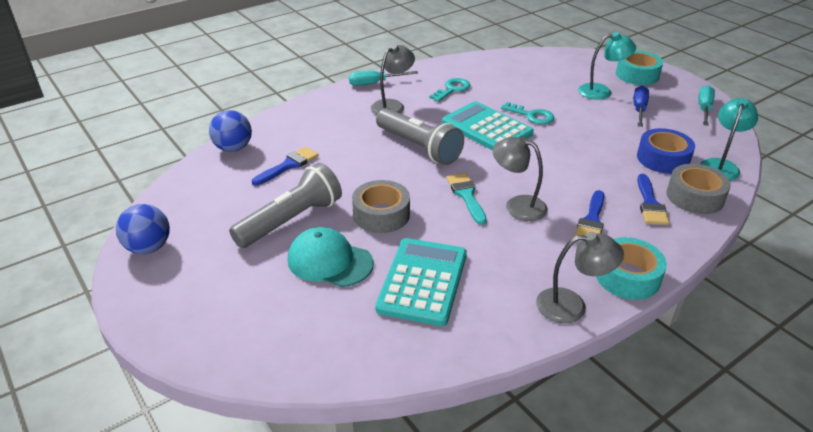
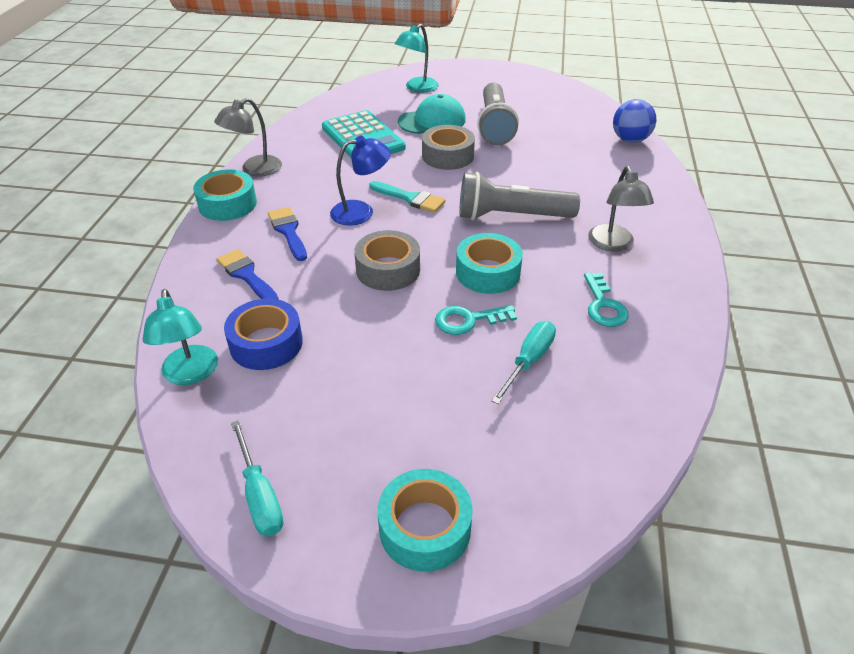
camera: 135 degrees right, 5 degrees up
blue ball [116,204,170,254] -> none
blue brush [252,146,319,185] -> none
turquoise screwdriver [349,71,418,86] -> turquoise screwdriver moved to [491,321,556,404]
turquoise calculator [442,101,534,150] -> turquoise tape [456,233,523,294]
grey lamp [492,136,548,221] -> blue lamp [330,136,391,226]
turquoise lamp [578,32,636,100] -> turquoise lamp moved to [395,24,439,93]
blue screwdriver [633,86,649,127] -> none
grey tape [667,164,731,214] -> grey tape moved to [354,230,420,291]

